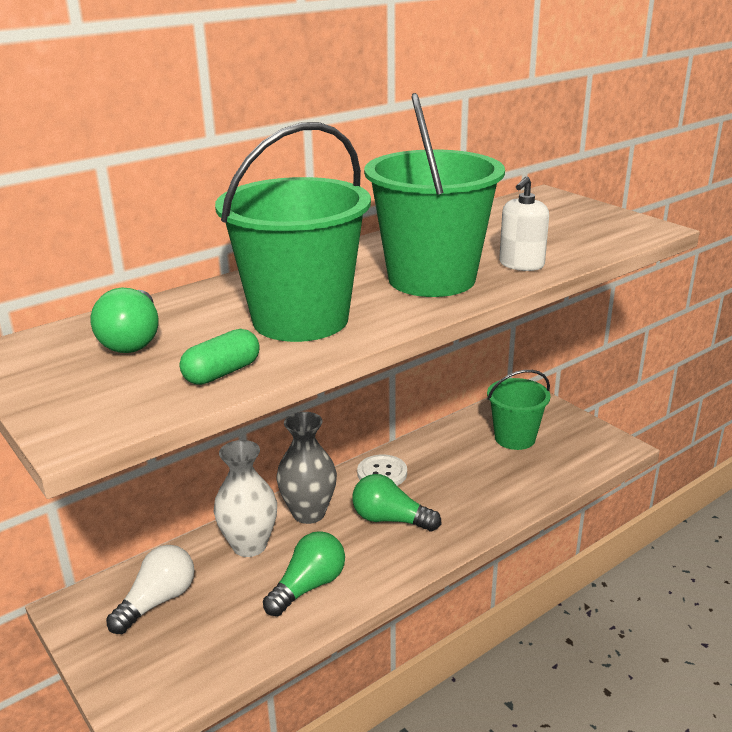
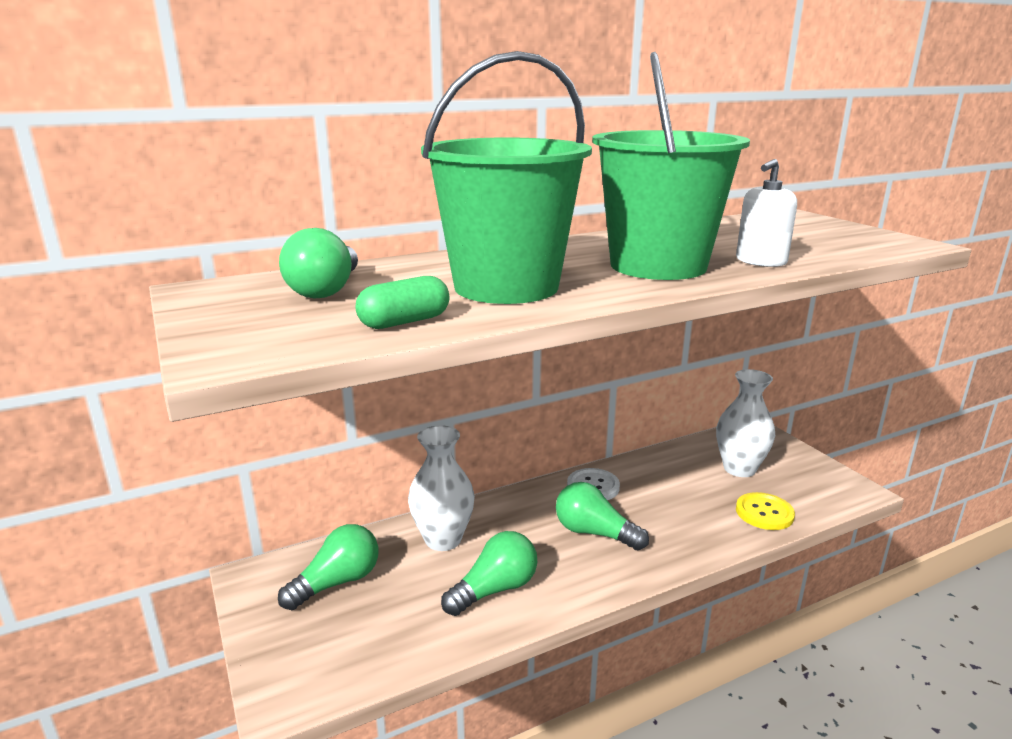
camera: 10 degrees right, 5 degrees down
white light bulb [106,545,194,634] -> green light bulb [278,524,379,610]
grey vase [276,412,337,524] -> none
green bucket [487,370,551,450] -> white vase [716,369,775,477]
none -> yellow button [736,492,795,530]

